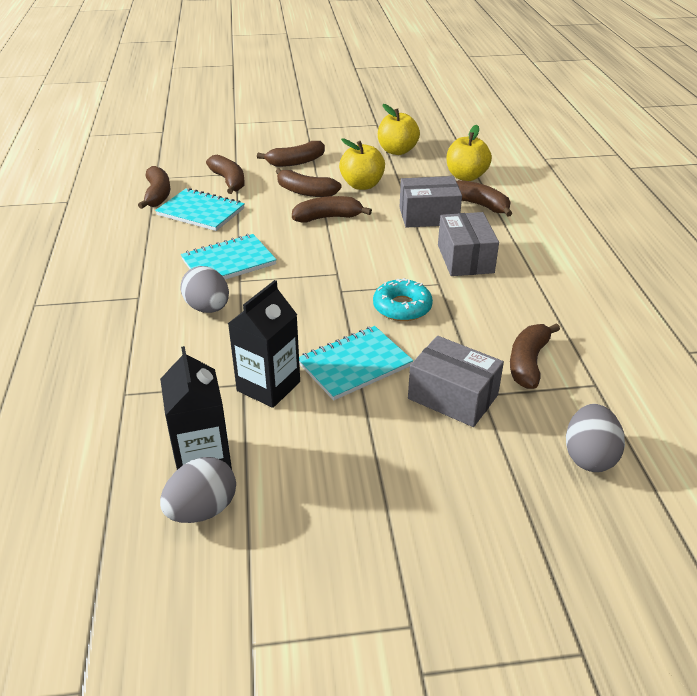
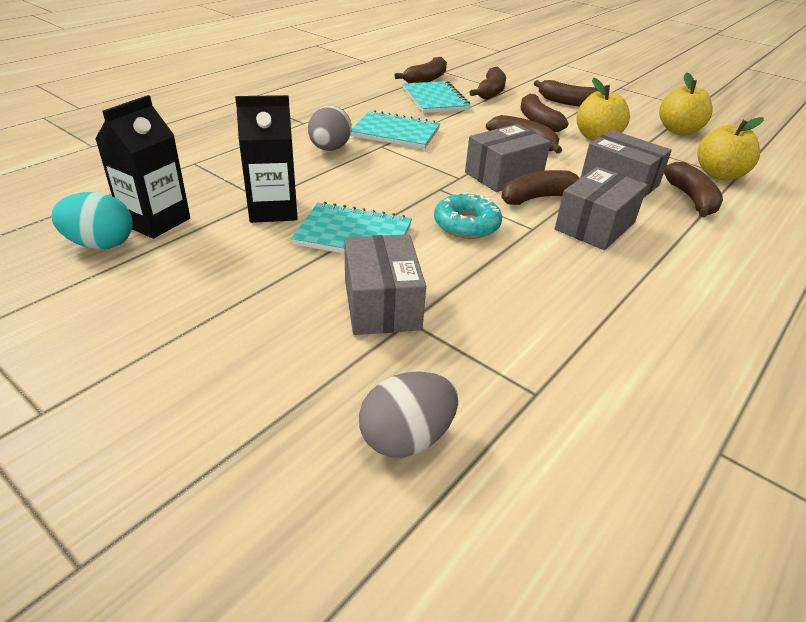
camera: 45 degrees right, 0 degrees up
grey egg [160,457,236,523] -> turquoise egg [51,192,133,250]
brown banana [510,323,560,389] -> brown banana moved to [501,170,580,205]
none -> grey box [465,124,551,192]

